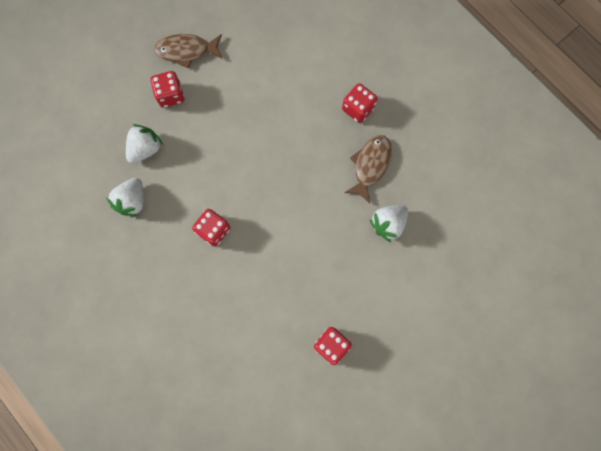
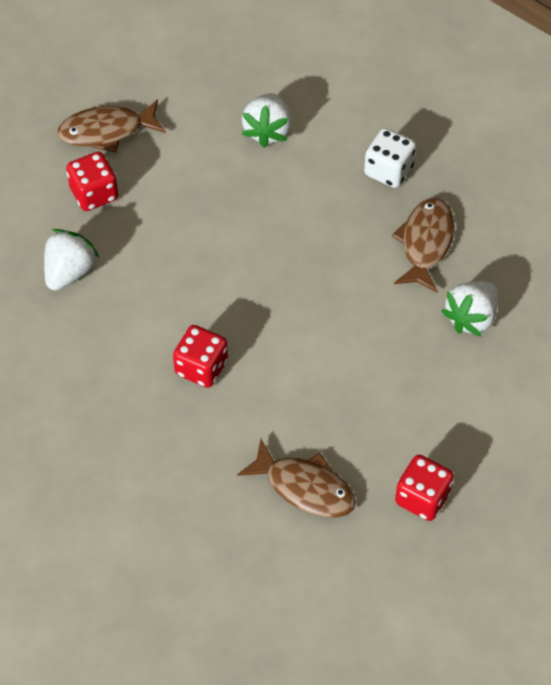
camera: 10 degrees left, 20 degrees down
white strawberry [106,178,143,217] -> white strawberry moved to [242,93,292,148]
red dice [342,83,377,123] -> white dice [364,128,416,188]
none -> brown fish [237,439,356,518]

